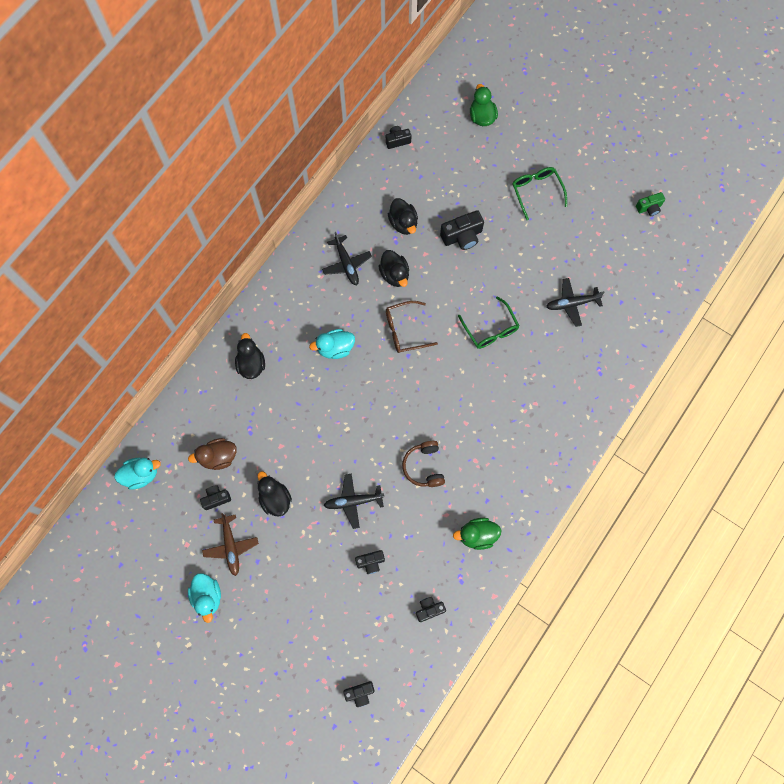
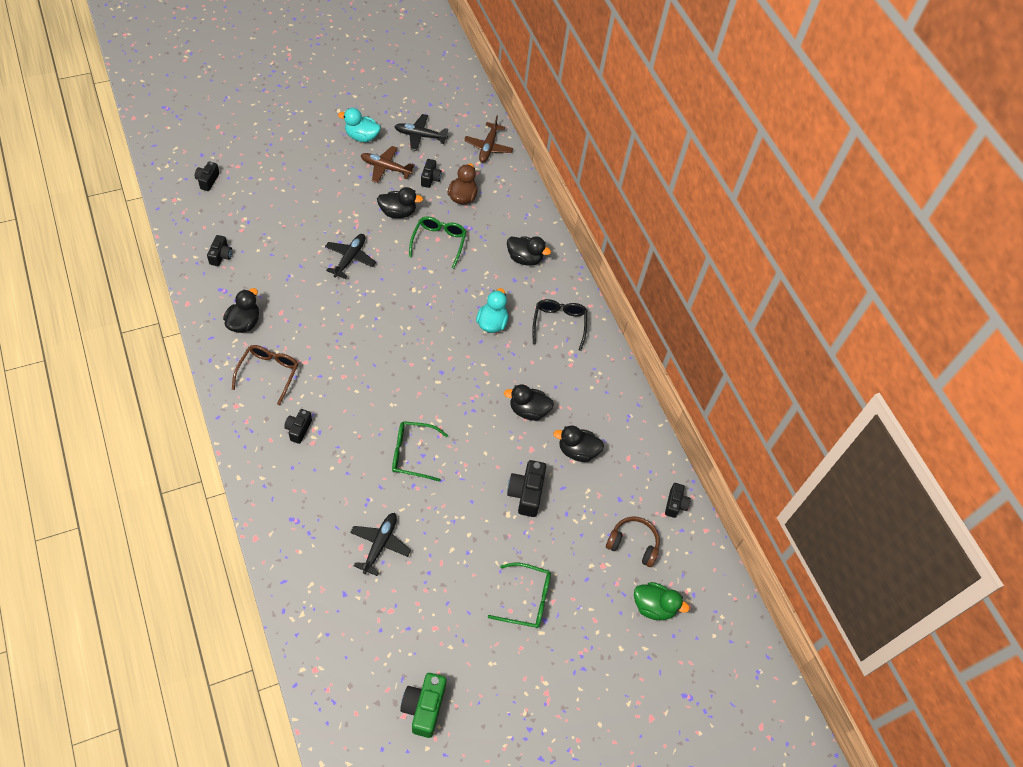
camera: 115 degrees right, 15 degrees down
turquoise duck [114,458,161,489] -> brown plane [464,116,513,163]
black plane [322,232,372,285] -> black plane moved to [394,114,448,151]
black camera [355,550,385,574] -> black camera moved to [284,409,312,444]
brown glasses [386,301,438,353] -> brown glasses moved to [232,345,298,405]
brown headphones [402,441,445,487] -> brown headphones moved to [606,516,660,567]
green duck [453,518,502,550] -> black duck [223,288,259,333]
green camera [636,192,665,216] -> green camera [400,673,446,738], size x1.61
none -> green glasses [409,217,467,269]
none -> black glasses [532,299,587,351]

